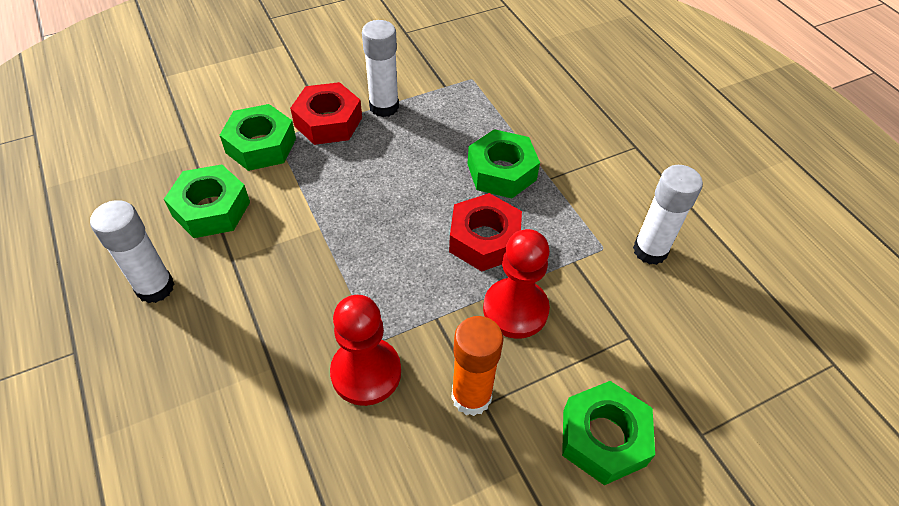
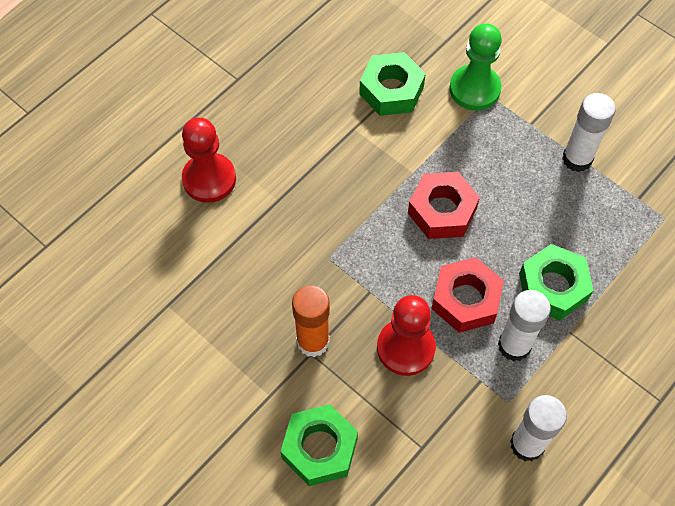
camera: 70 degrees right, 10 degrees up
white glue stick [90,200,174,303] -> white glue stick moved to [498,290,551,362]
green nut [220,104,296,171] -> green pawn [449,23,502,111]
red nut [290,82,362,145] -> red nut moved to [408,172,480,239]
red pawn [330,295,401,406] -> red pawn moved to [182,117,236,203]

